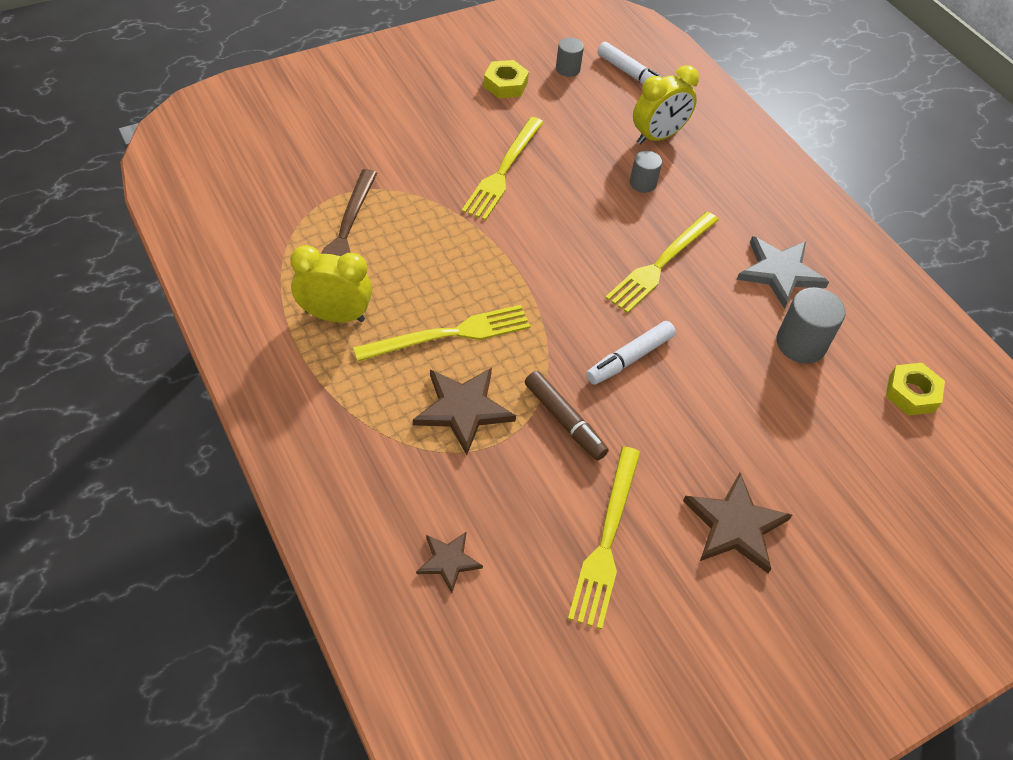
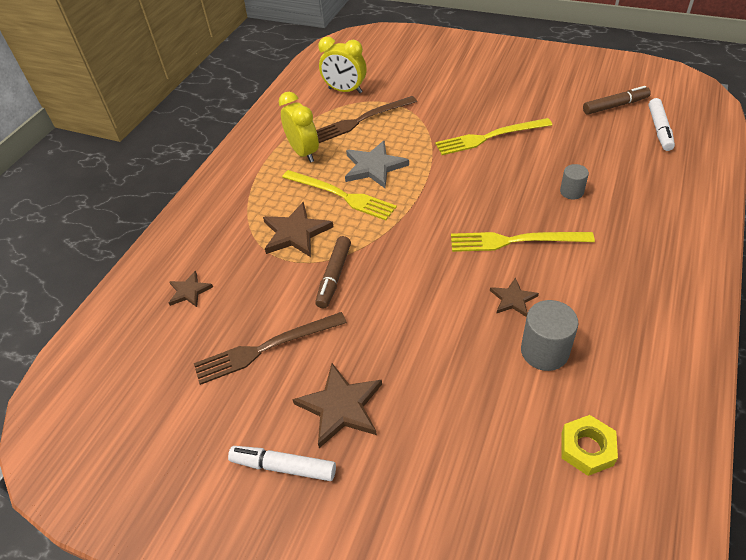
camera: 60 degrees right, 5 degrees down
yellow nut [483,60,529,98] -> none
grey cylinder [556,38,584,77] -> brown marker [583,86,651,115]
yellow fork [568,447,641,630] -> brown fork [194,312,347,385]
white marker [586,321,676,385] -> white marker moved to [228,446,336,481]
yellow clock [633,65,699,144] -> yellow clock moved to [318,37,366,93]
grey star [737,236,829,309] -> grey star moved to [345,141,409,188]
none -> brown star [490,277,539,317]

